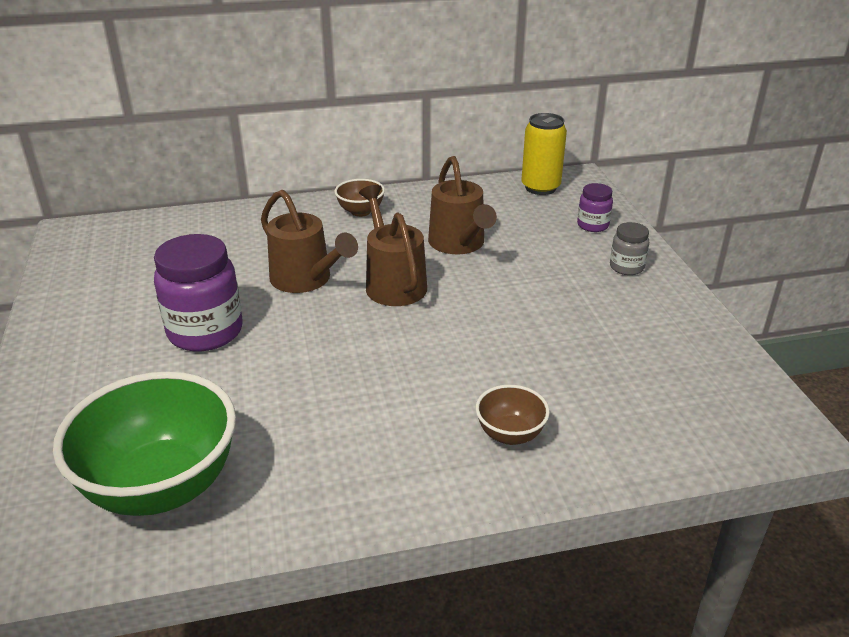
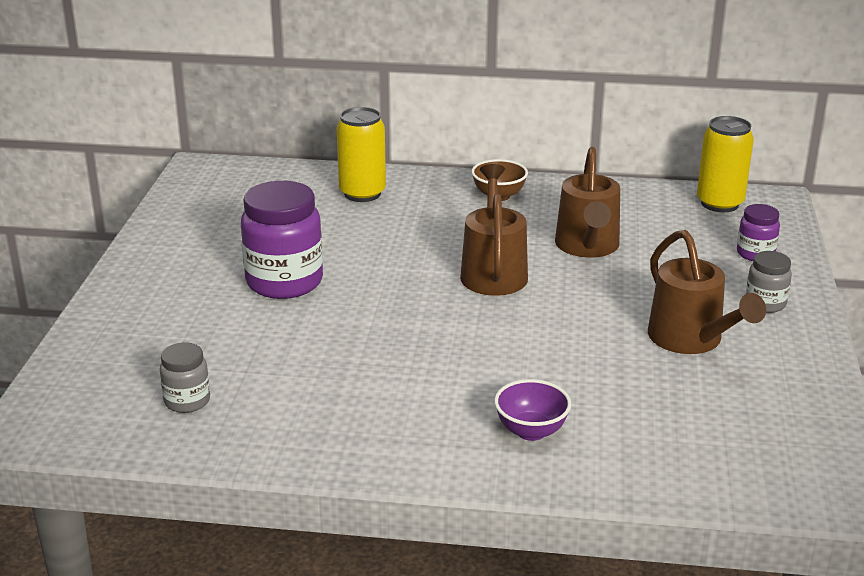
camera: 20 degrees right, 5 degrees down
green bowl [53,372,236,516] -> grey jar [160,342,210,413]
brown watering can [261,190,358,293] -> brown watering can moved to [648,230,766,354]
brown bowl [476,385,550,445] -> purple bowl [494,379,571,441]
none -> yellow can [337,107,386,202]

